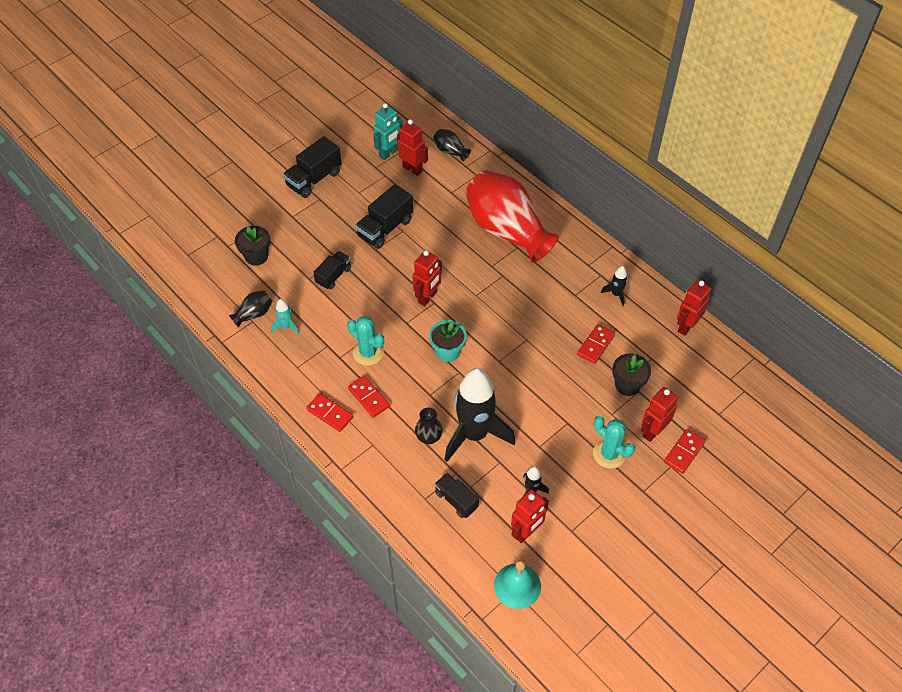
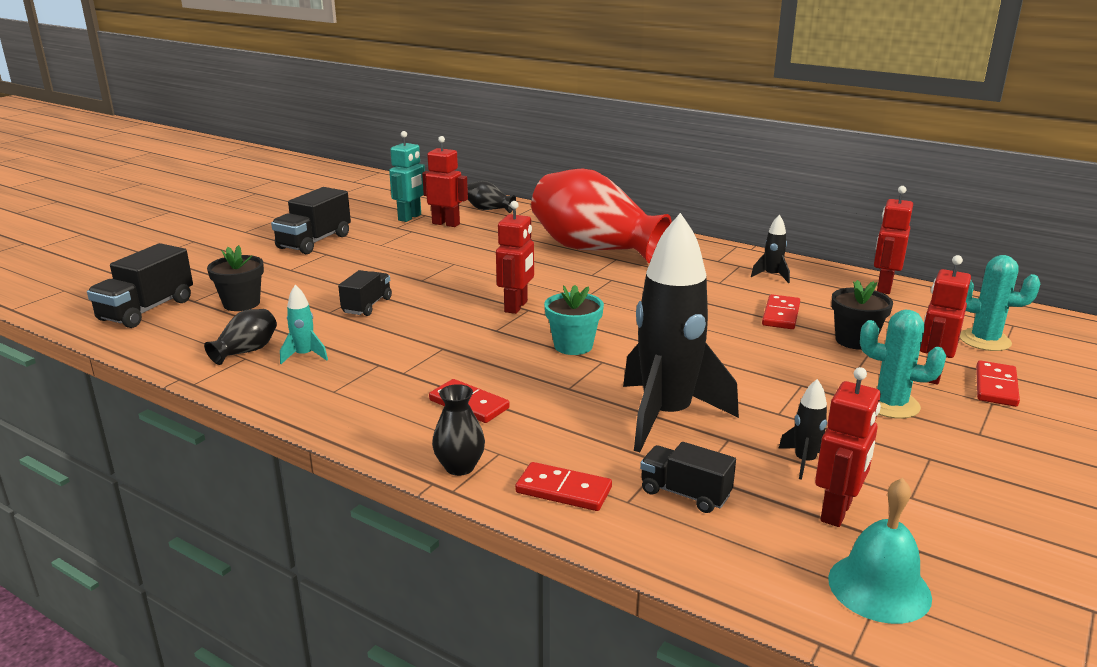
camera: 15 degrees left, 30 degrees down
red domino [306,393,353,432] -> red domino moved to [515,462,612,511]
turquoise cactus [347,316,384,366] -> turquoise cactus moved to [960,255,1040,351]
black truck [355,184,413,249] -> black truck moved to [87,243,193,328]
black vase [415,408,443,444] -> black vase moved to [432,384,485,476]

